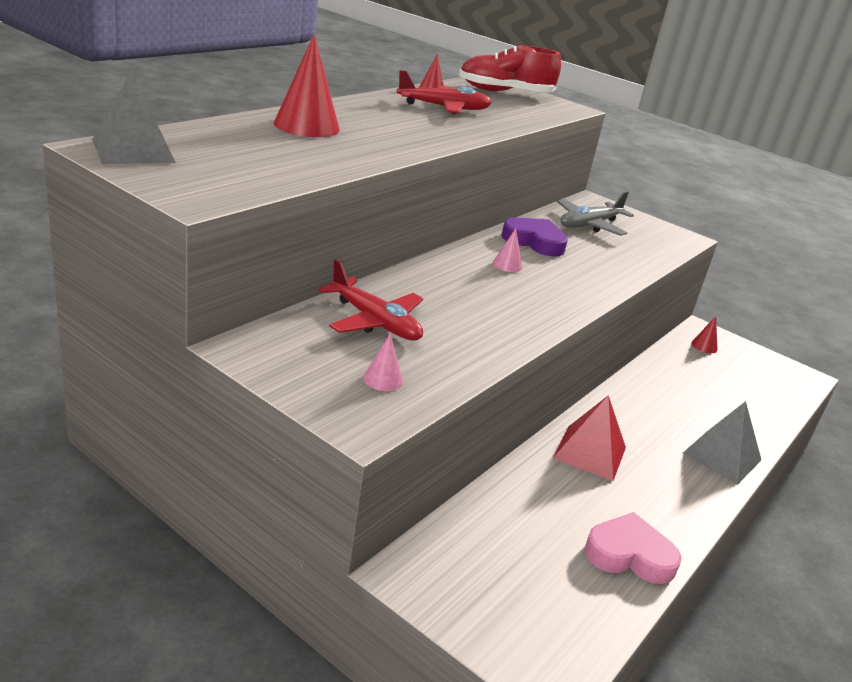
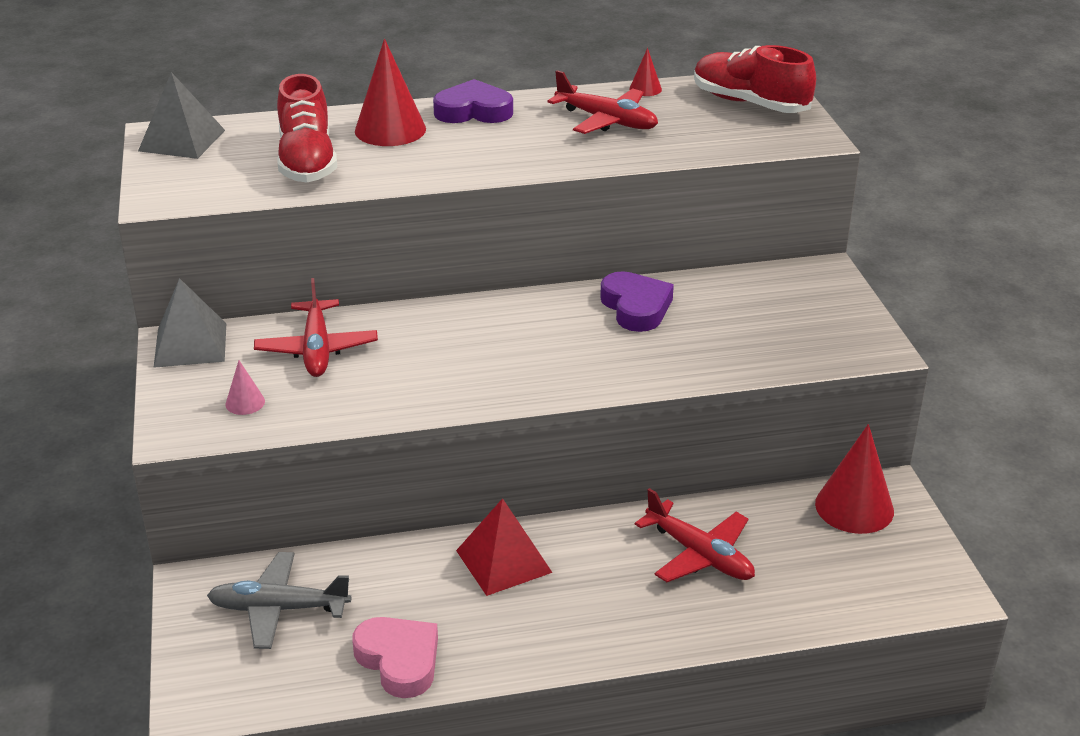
camera: 45 degrees right, 5 degrees up
pink cone [493,228,522,272] -> none
grey plane [557,192,634,236] -> grey plane moved to [207,552,351,649]
grey pyramid [683,401,761,484] -> grey pyramid moved to [154,278,226,368]
red cone [691,316,718,353] -> red cone [815,424,894,534], size x2.08
none -> red shoe [277,74,337,182]
none -> purple heart [433,79,513,123]
none -> red plane [635,488,755,582]

